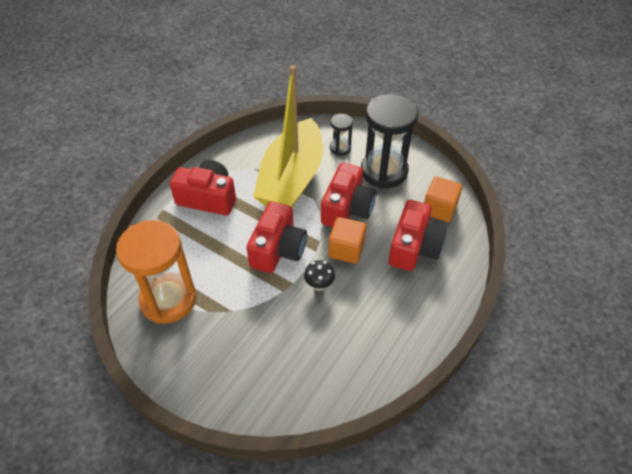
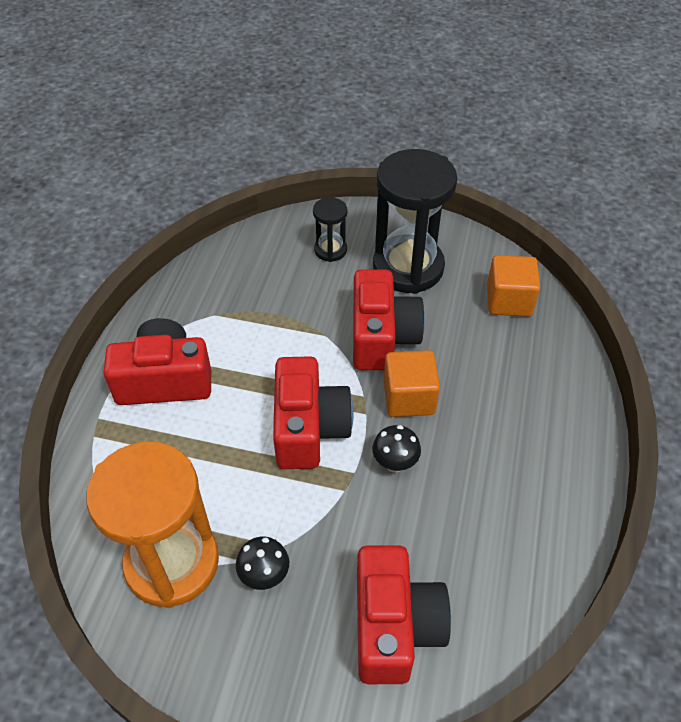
camera: 20 degrees left, 0 degrees up
yellow boat [253,65,323,207] -> none
red camera [389,200,447,271] -> red camera moved to [357,545,451,684]
none -> black mushroom [236,537,289,590]

